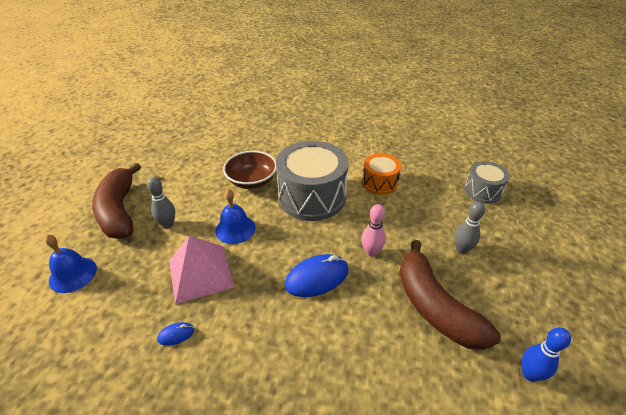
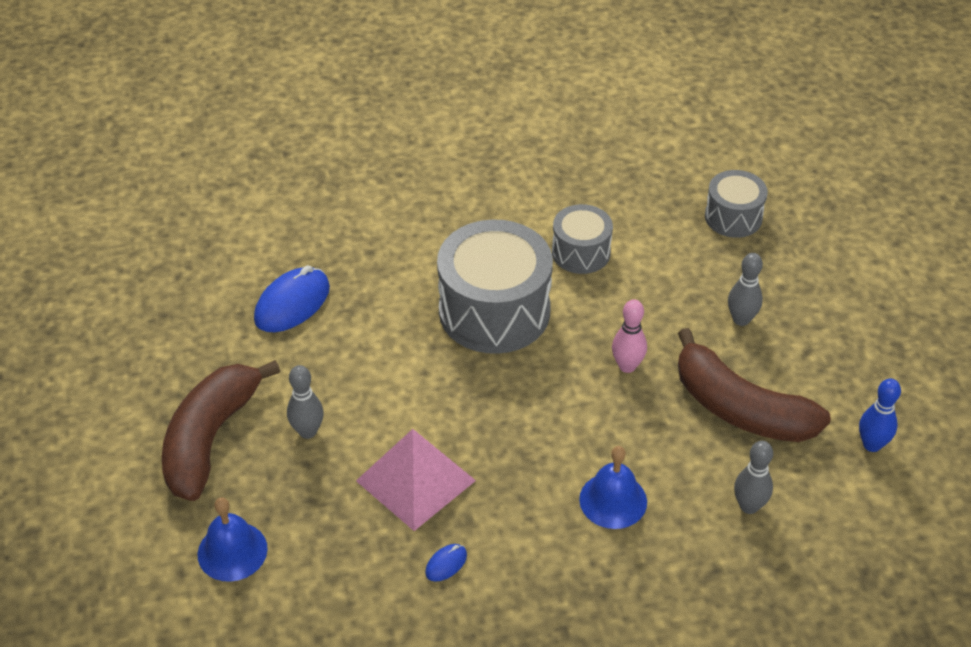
camera: 25 degrees left, 5 degrees up
brown banana [92,162,141,239] -> brown banana turned 60 degrees clockwise [162,360,280,501]
blue bell [215,189,256,244] -> blue bell moved to [579,446,647,529]
brown bowl [223,151,276,189] -> none
blue mouse [285,254,349,297] -> blue mouse moved to [254,265,330,332]
orange drum [362,154,401,195] -> grey drum [552,204,613,274]
none -> grey bowling pin [734,441,773,514]

